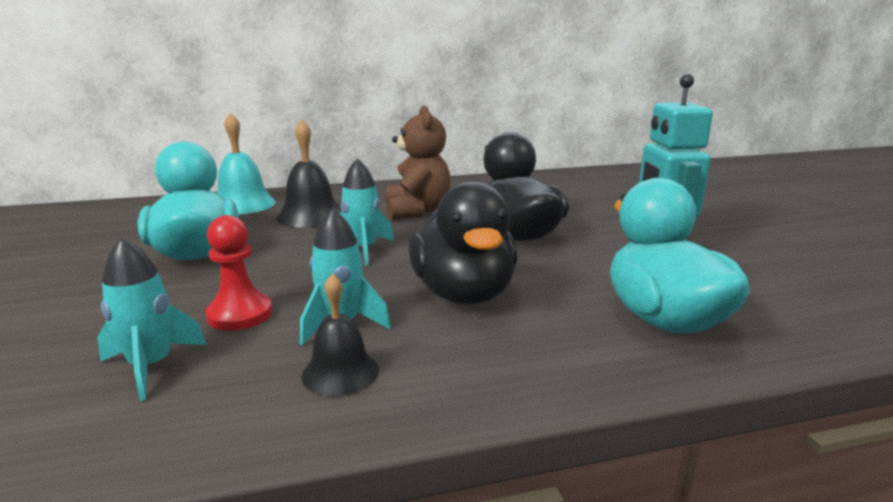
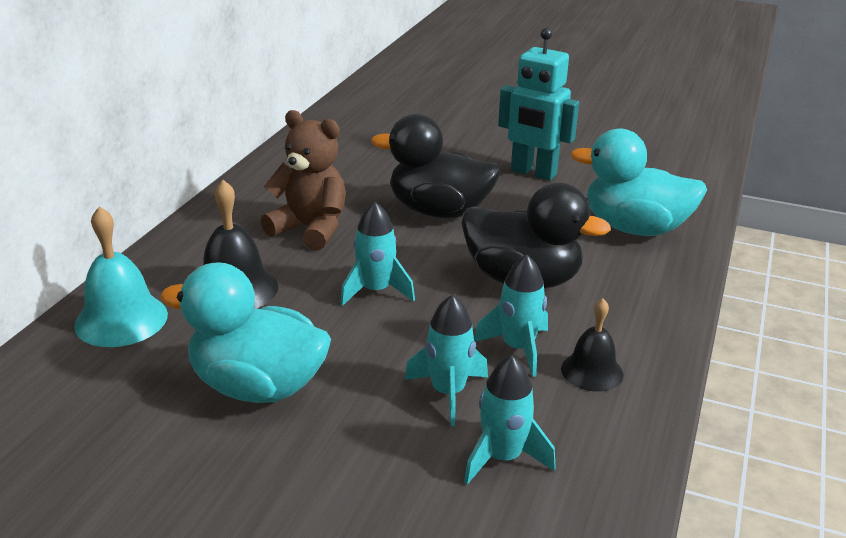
camera: 55 degrees left, 10 degrees up
red pawn [205,215,272,331] -> turquoise rocket [404,295,488,426]

